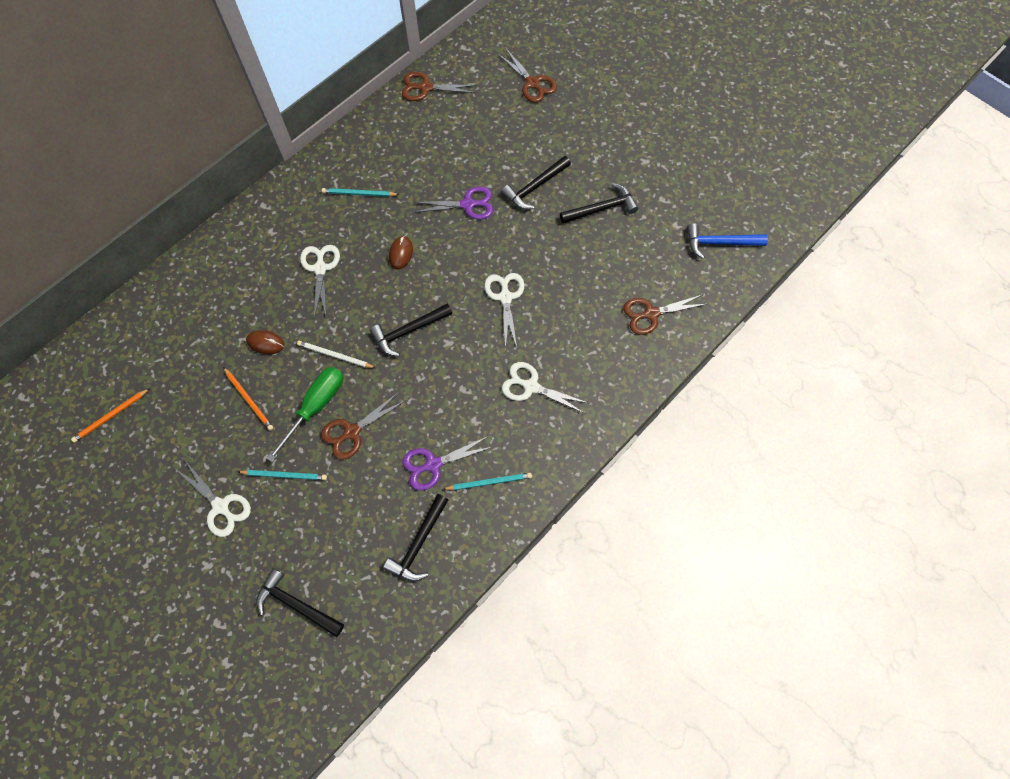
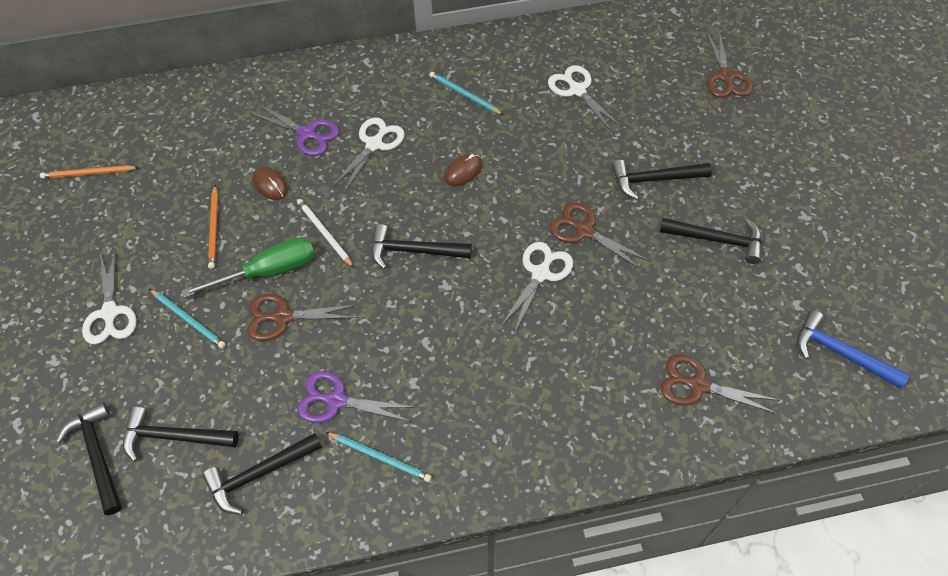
camera: 35 degrees right, 10 degrees down
brown scissors [402,72,477,101] -> brown scissors moved to [549,202,650,271]
purple scissors [413,186,493,220] -> purple scissors moved to [250,103,339,156]
white scissors [502,362,588,413] -> white scissors moved to [548,65,623,132]
none -> black hammer [123,406,238,462]

